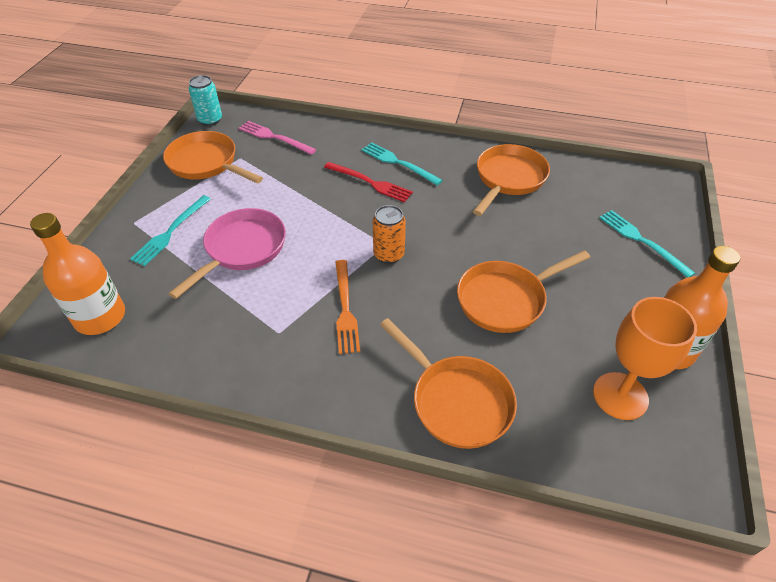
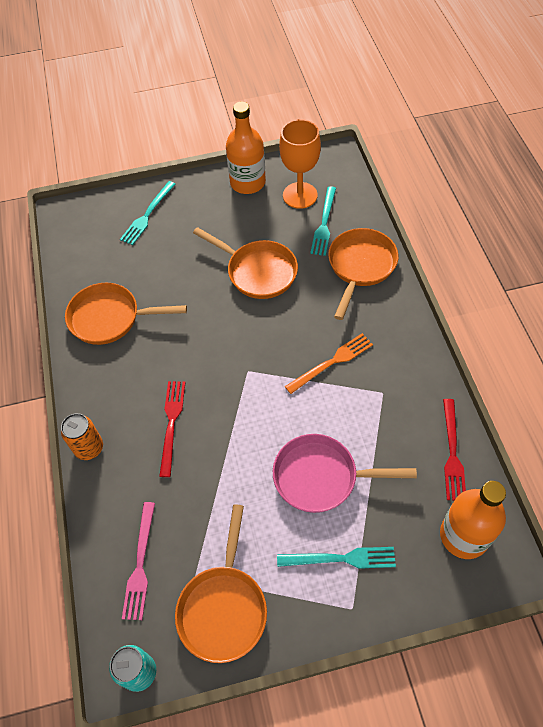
camera: 115 degrees left, 10 degrees up
turquoise fork [361,142,443,185] -> turquoise fork moved to [310,186,336,256]
orange can [373,205,406,264] -> orange can moved to [61,413,103,460]
none -> red fork [443,399,466,501]

